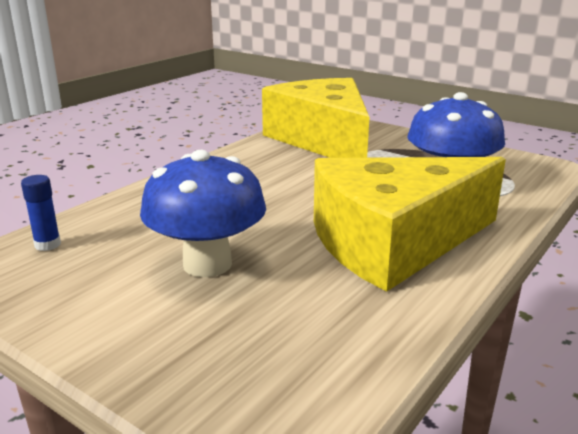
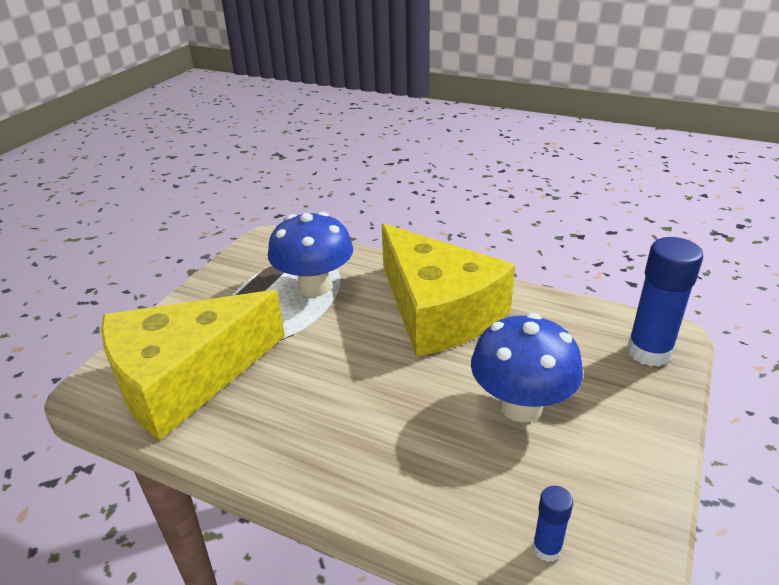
camera: 100 degrees left, 10 degrees up
none -> blue glue stick [627,237,703,367]

